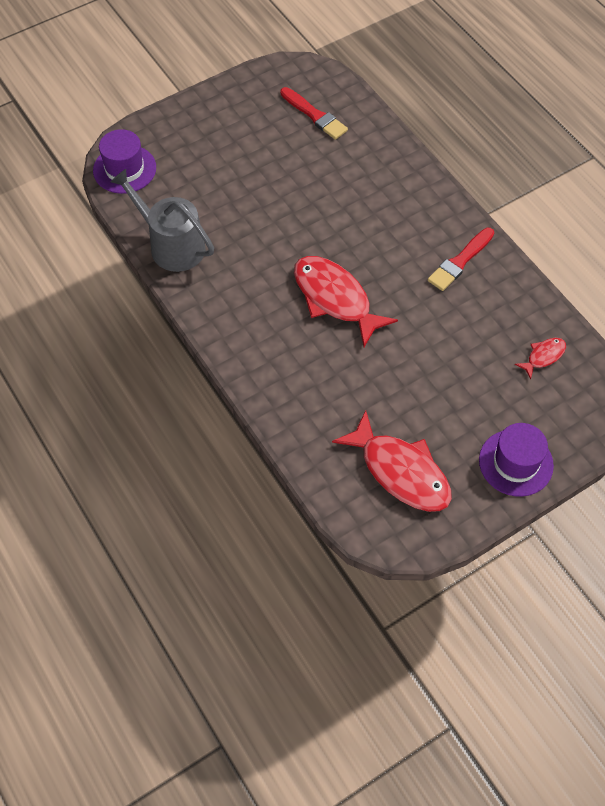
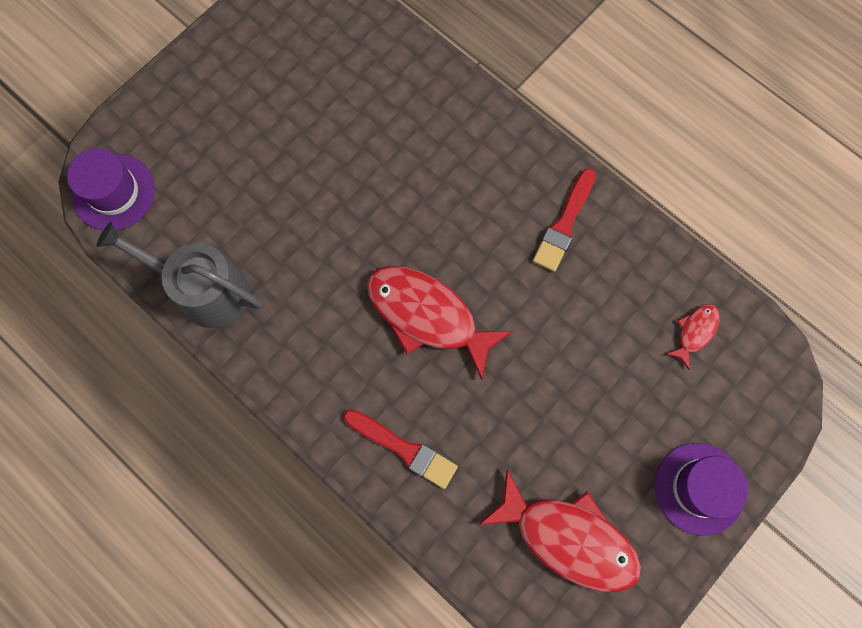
camera: 15 degrees left, 15 degrees up
red brush [280,87,348,140] -> red brush moved to [343,409,458,489]

